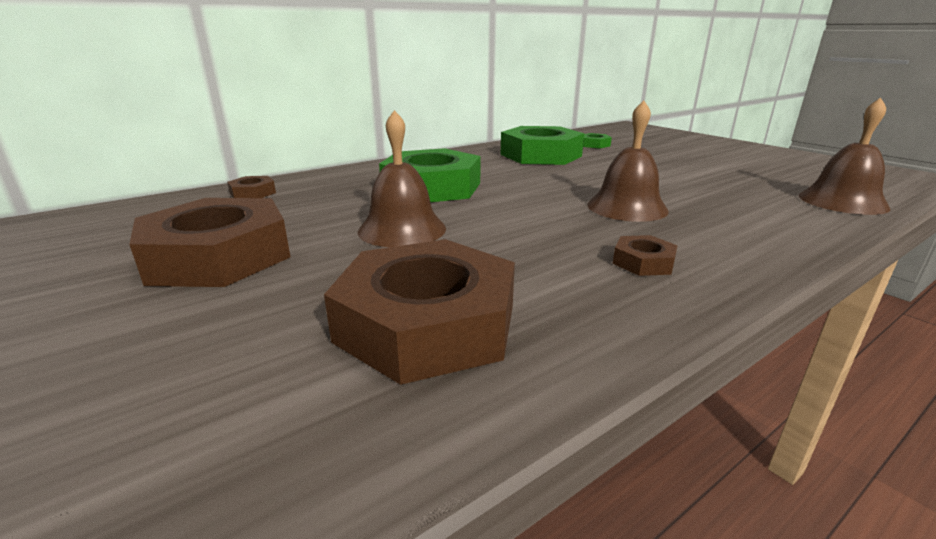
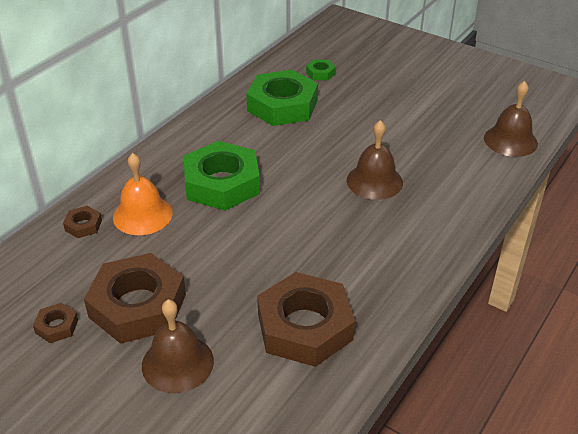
camera: 20 degrees left, 15 degrees up
brown bell [358,110,446,247] -> brown bell moved to [142,299,214,393]
brown nut [613,235,678,276] -> brown nut moved to [33,303,78,343]
none -> orange bell [113,153,173,235]

